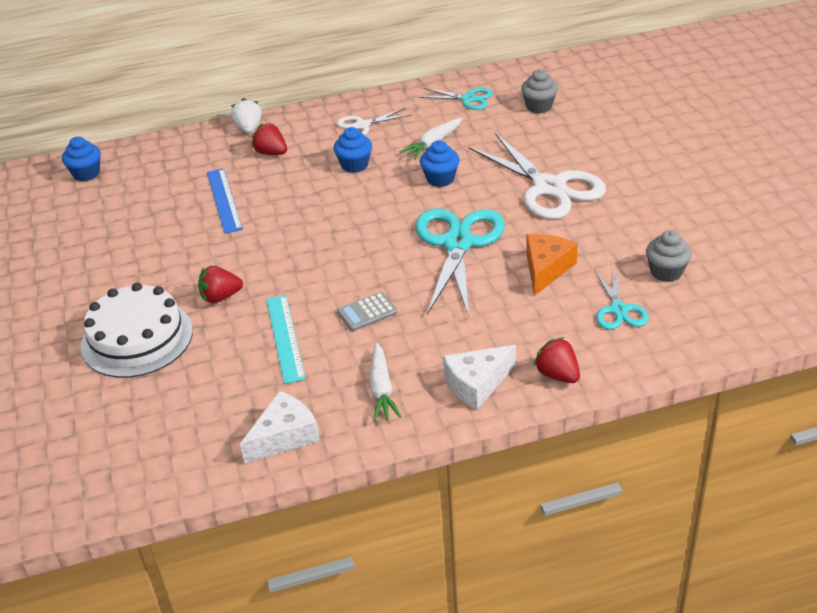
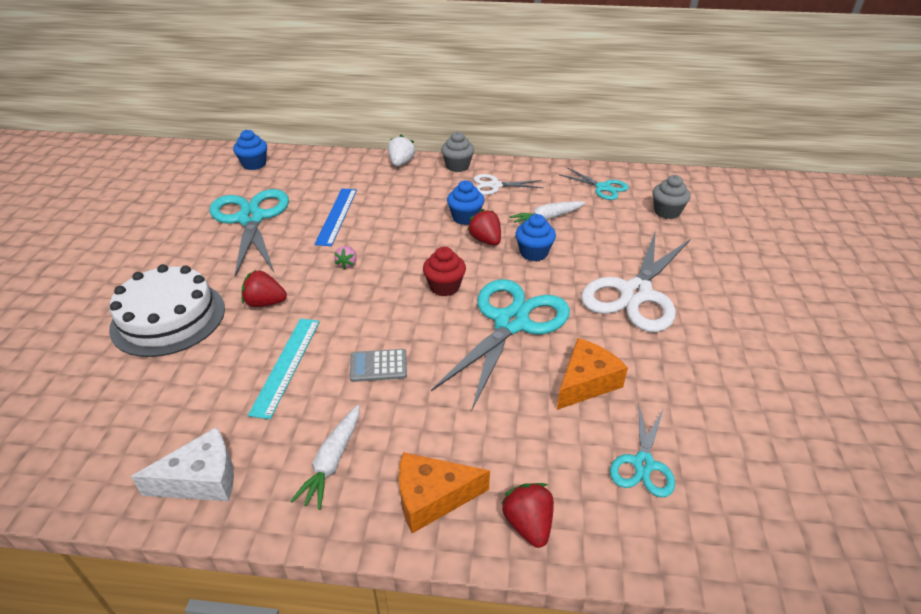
camera: 20 degrees right, 0 degrees up
red strawberry [251,123,287,155] -> red strawberry moved to [467,209,501,246]
white cheese [443,345,516,410] -> orange cheese [399,452,490,533]
white scissors [468,133,606,219] -> white scissors turned 45 degrees clockwise [581,230,690,332]
grey cupcake [646,230,692,282] -> grey cupcake moved to [441,131,474,172]
none -> turquoise scissors [210,189,289,277]
none -> pink strawberry [334,246,357,269]
none -> red cupcake [423,247,466,296]

